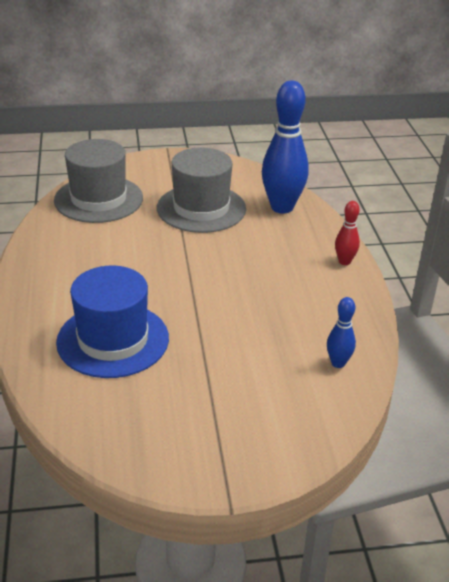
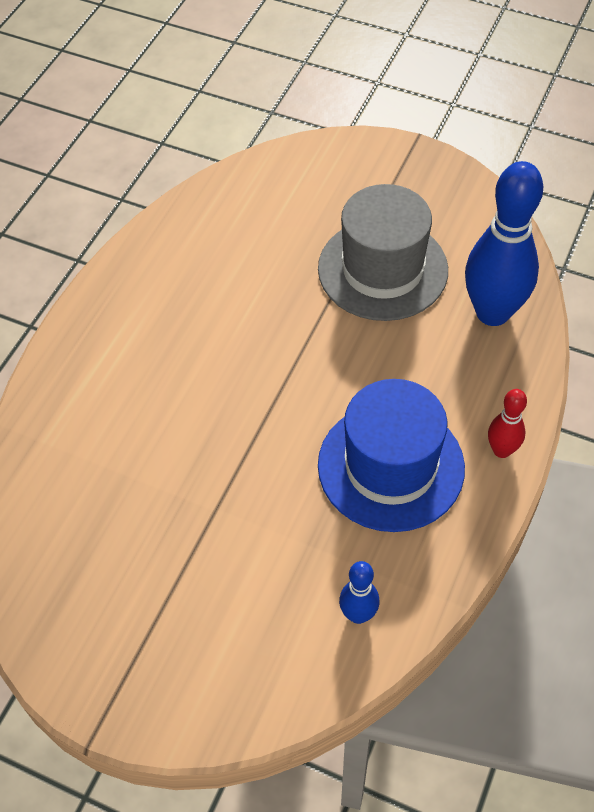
camera: 35 degrees right, 20 degrees up
grey hat [54,139,143,223] -> none
blue hat [56,266,169,378] -> blue hat moved to [318,379,465,532]

